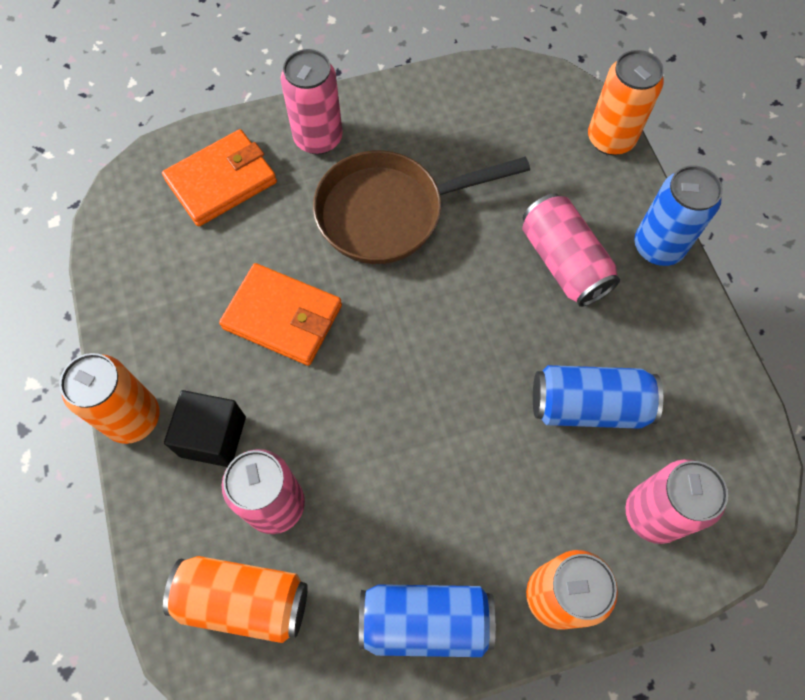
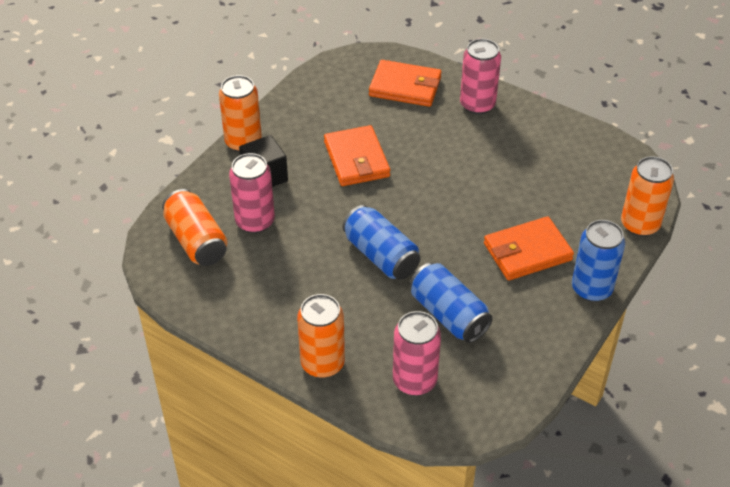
camera: 50 degrees right, 20 degrees down
brown pan [313,150,530,264] -> none
blue can [359,584,496,657] -> blue can moved to [343,205,421,280]
pink can [522,193,620,307] -> orange wallet [484,216,574,281]

